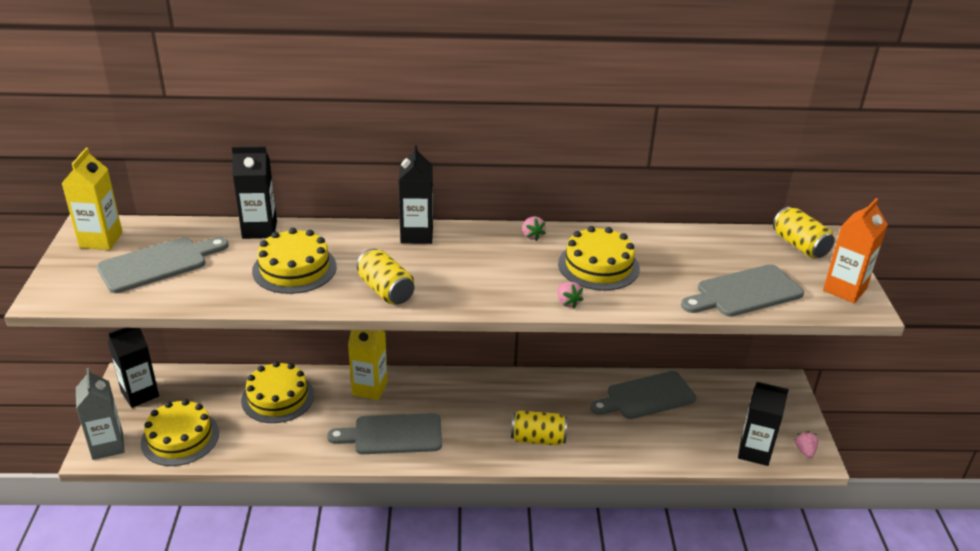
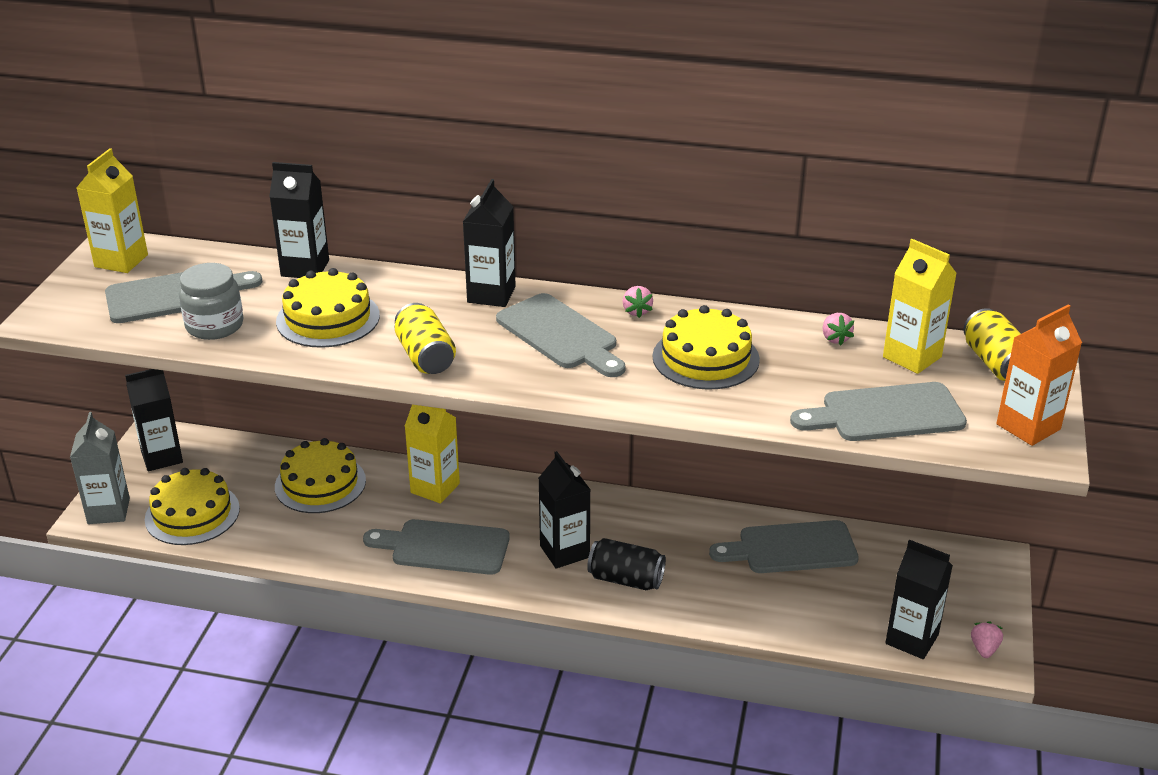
camera: 15 degrees right, 0 degrees up
yellow can [511,410,567,445] -> black can [587,538,666,590]
pink strawberry [557,282,584,308] -> pink strawberry moved to [823,313,854,346]
none -> grey jar [179,263,243,340]
none -> grey cutting board [496,293,625,377]
none -> black carton [538,451,591,568]
none -> yellow carton [883,239,957,374]

